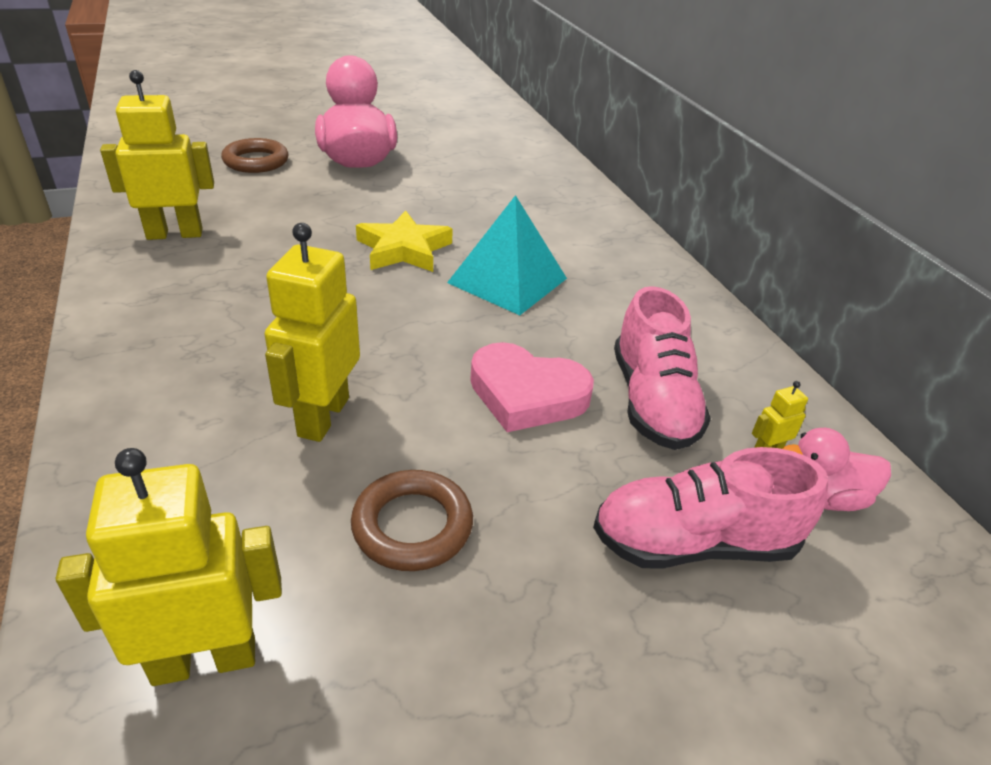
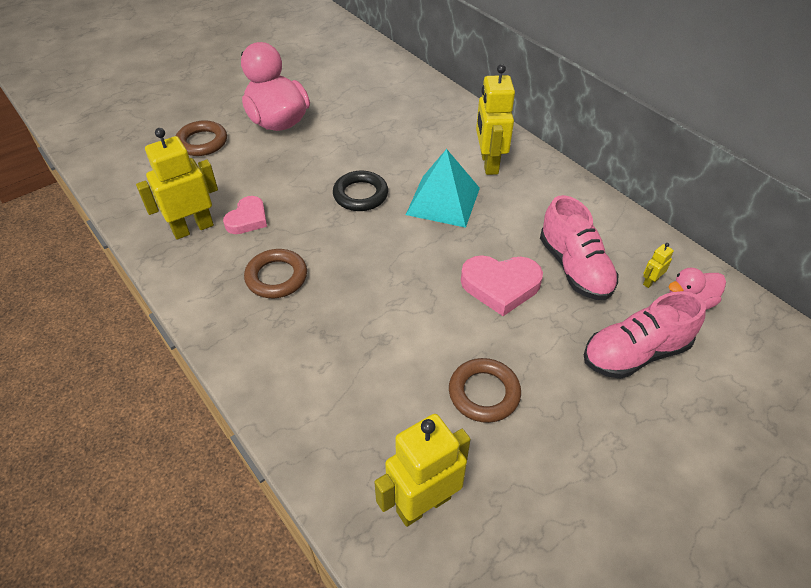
camera: 15 degrees left, 10 degrees up
yellow robot [264,223,360,442] -> yellow robot moved to [476,64,515,175]
yellow star [356,210,453,272] -> black ring [333,171,388,211]
none -> pink heart [223,196,267,234]
none -> brown ring [244,249,307,298]

